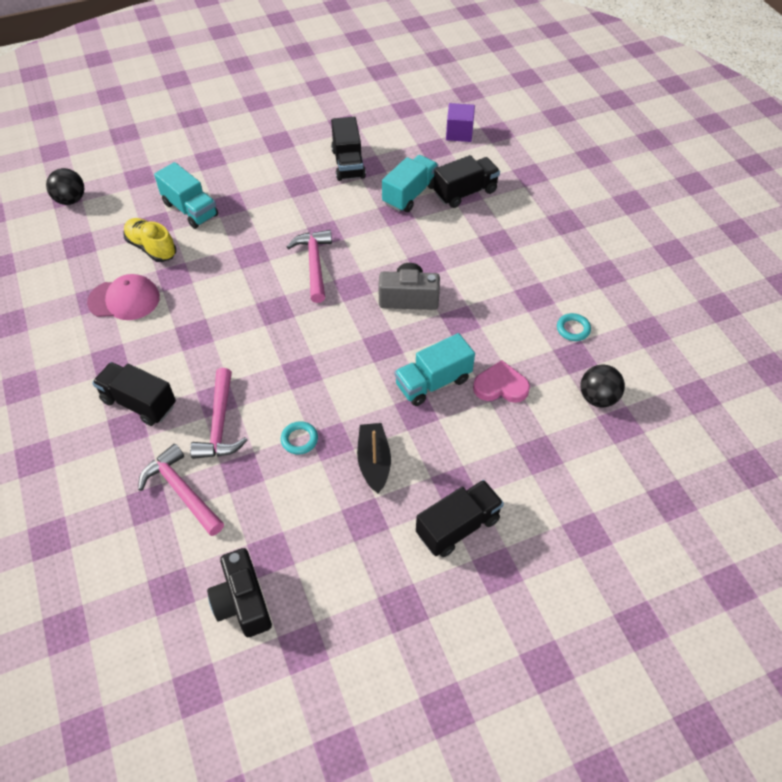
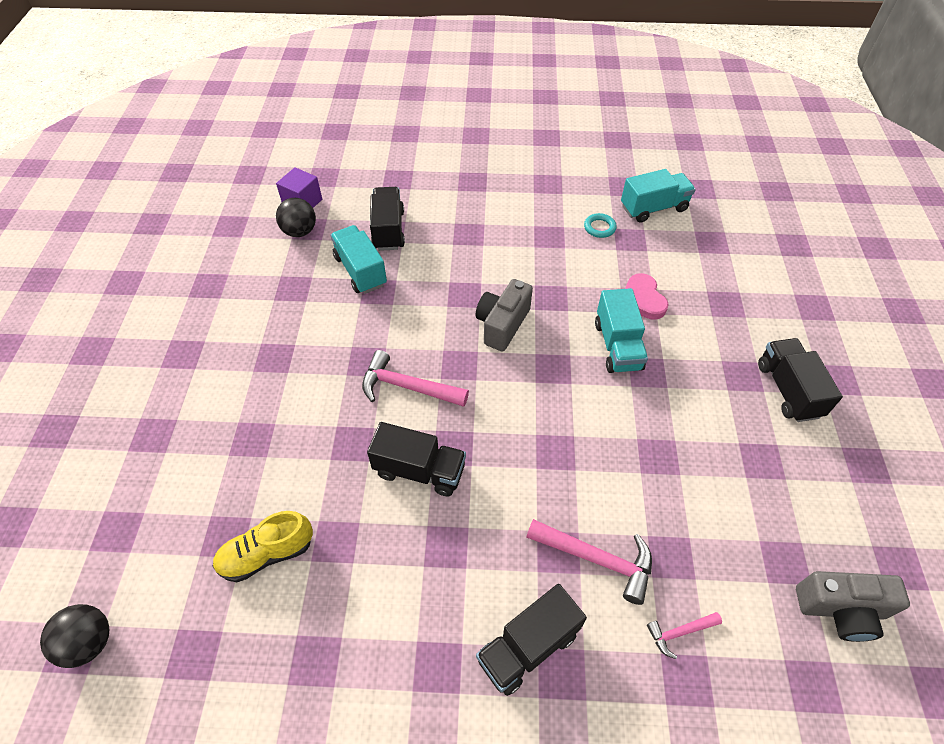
camera: 65 degrees left, 0 degrees up
pink cap [87,274,160,320] -> none
pink hammer [138,444,224,536] -> pink hammer [647,612,722,659], size x0.54
turquoise truck [154,162,218,229] -> turquoise truck moved to [621,169,696,223]
black camera [207,548,272,637] -> grey camera [796,571,910,642]
turquoise ring [281,421,318,455] -> none
black truck [331,117,366,181] -> black truck moved to [367,422,466,496]
black boat [357,423,391,494] -> none
pink heart [473,360,530,403] -> pink heart turned 45 degrees counterclockwise [625,273,669,320]
black ball [580,364,625,408] -> black ball moved to [276,198,316,237]

